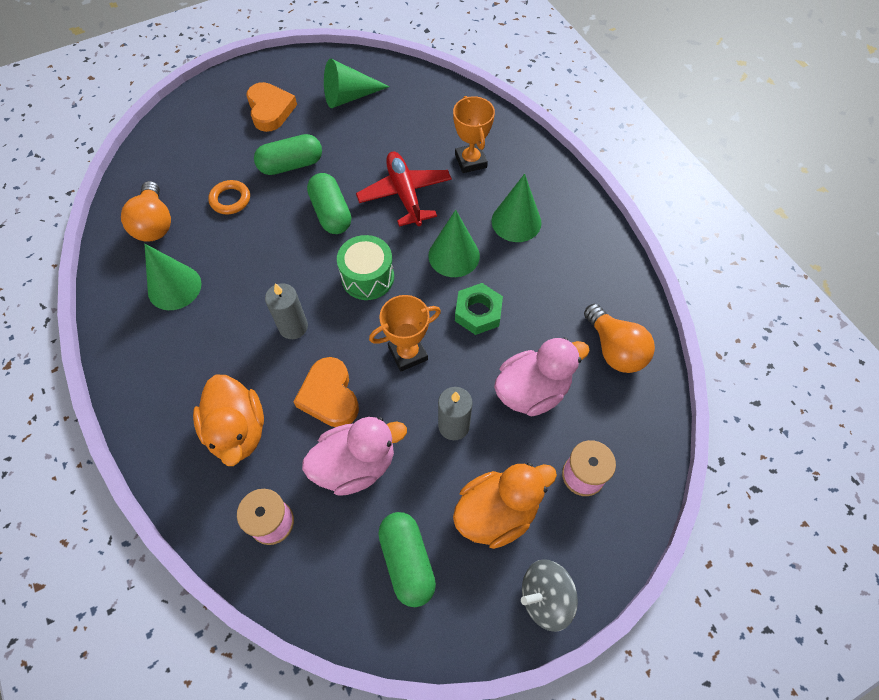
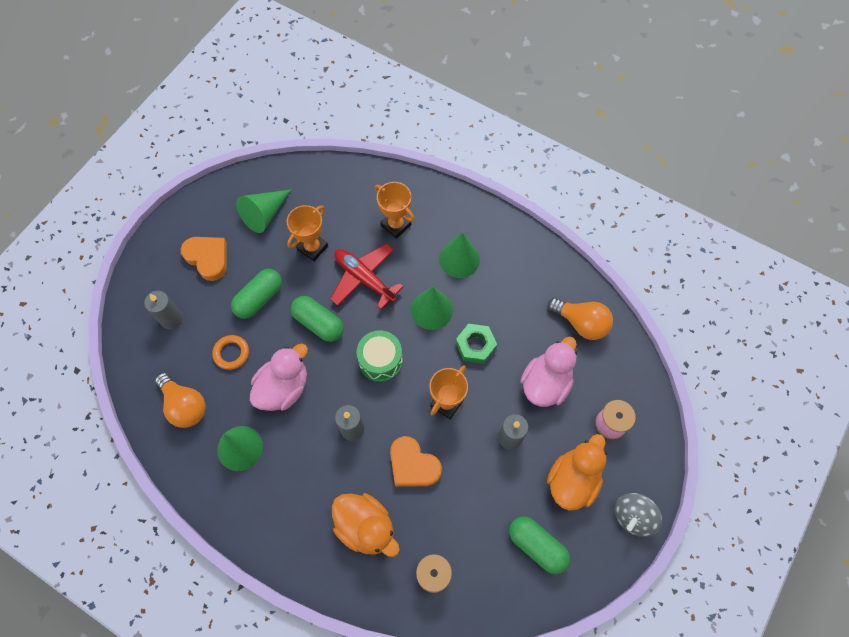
camera: 30 degrees left, 5 degrees up
pink duck [302,417,407,496] -> pink duck moved to [250,344,308,411]
none -> grey candle [144,291,183,329]
none -> orange trophy [287,205,328,261]

